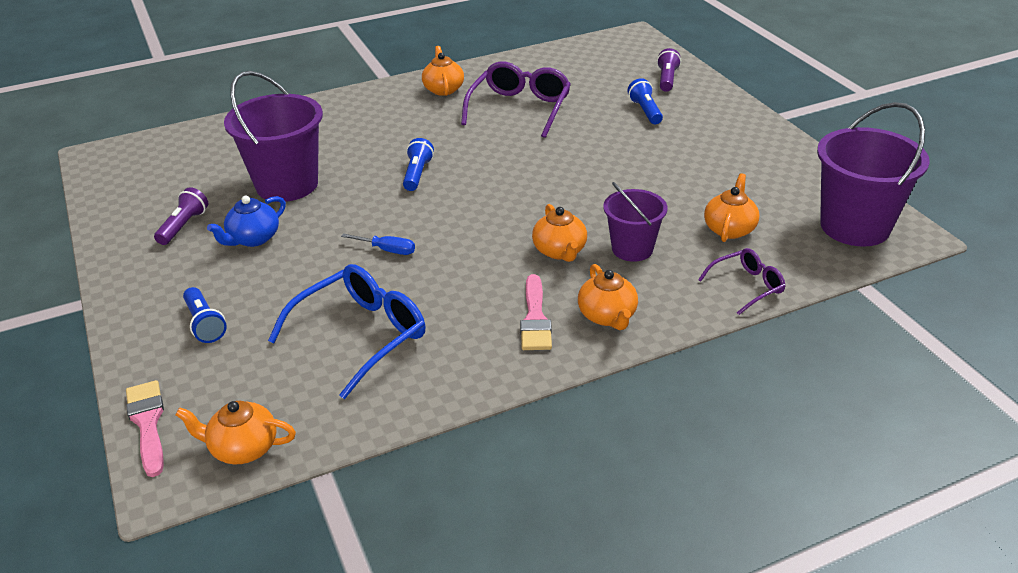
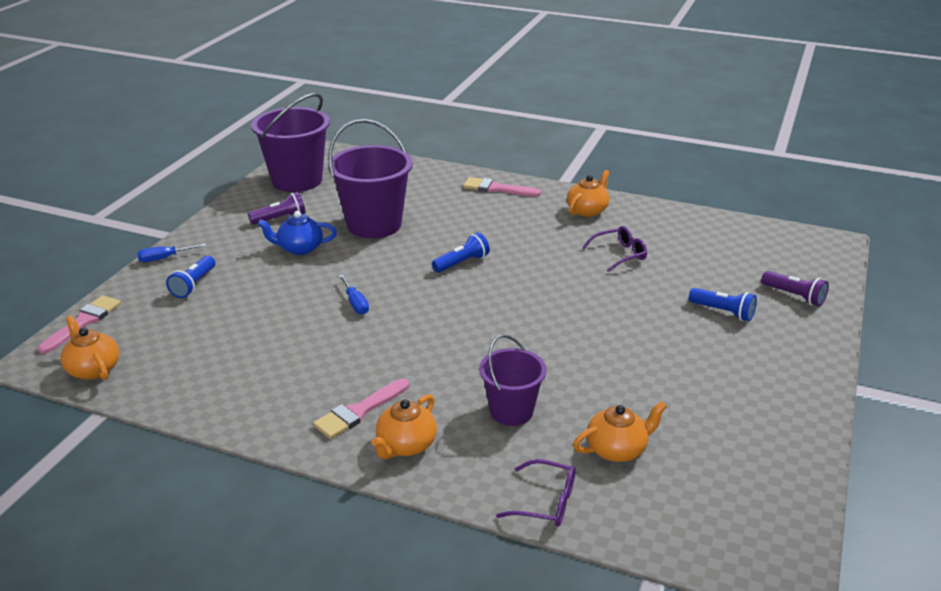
camera: 45 degrees right, 5 degrees down
blue glasses [268,264,425,399] -> none
purple glasses [461,62,571,138] -> purple glasses [582,226,647,272], size x0.56
orange teapot [532,204,587,262] -> none
blue flashlight [627,78,663,124] -> blue flashlight turned 90 degrees clockwise [689,288,757,321]
purple flashlight [657,48,681,92] -> purple flashlight turned 75 degrees clockwise [761,271,829,306]
purple bucket [817,102,930,247] -> purple bucket moved to [251,93,330,192]
none -> blue screwdriver [137,243,206,262]
none -> pink brush [463,177,541,197]

